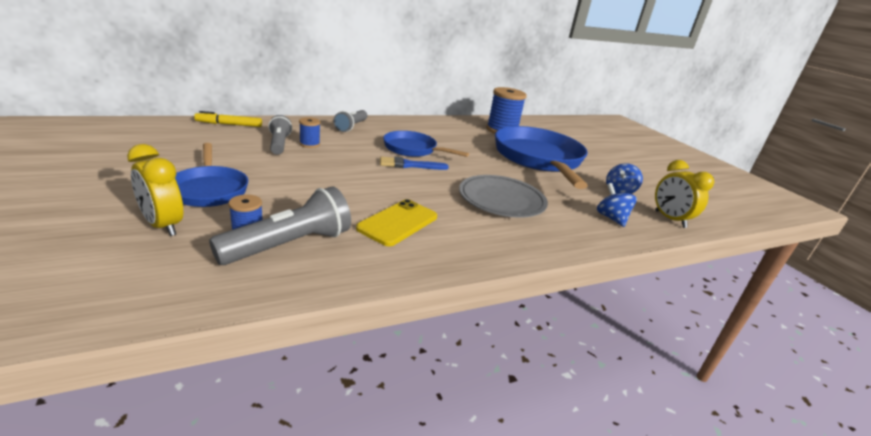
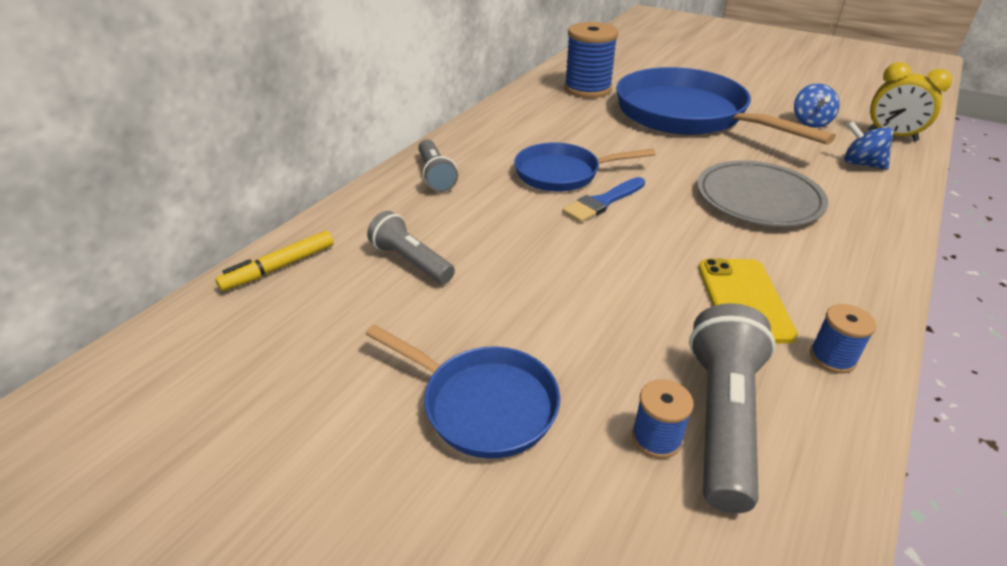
camera: 30 degrees left, 10 degrees up
yellow clock [127,144,183,236] -> none
blue spool [299,117,320,148] -> blue spool moved to [810,304,877,373]

